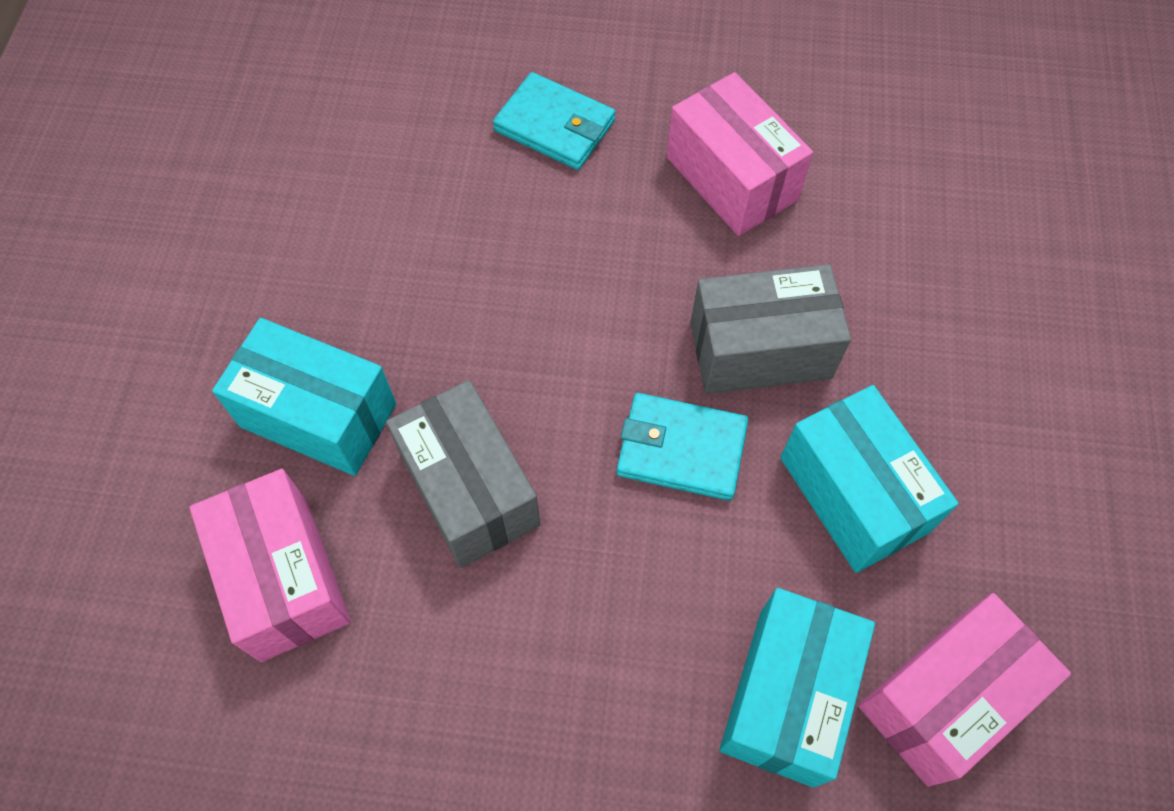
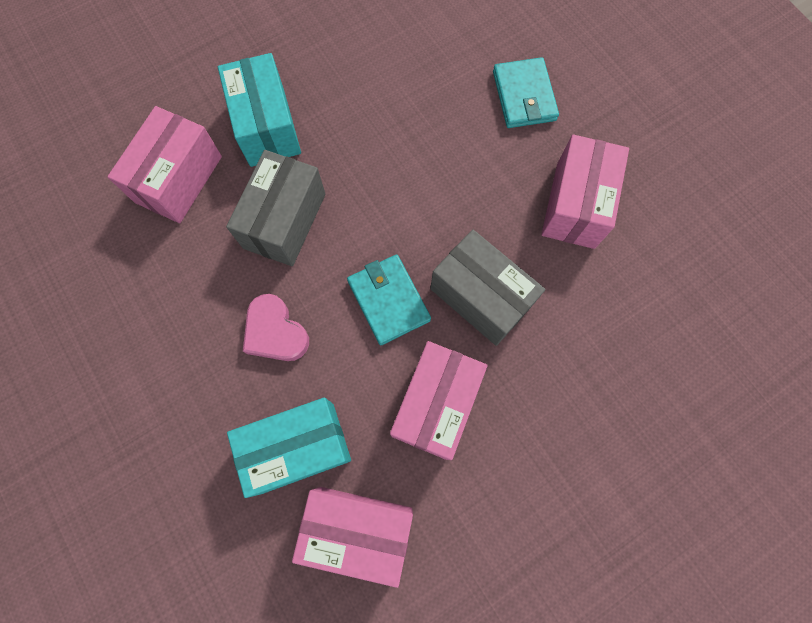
camera: 50 degrees right, 10 degrees up
turquoise box [780,385,958,573] -> pink box [390,341,487,460]
none -> pink heart [243,294,309,361]

